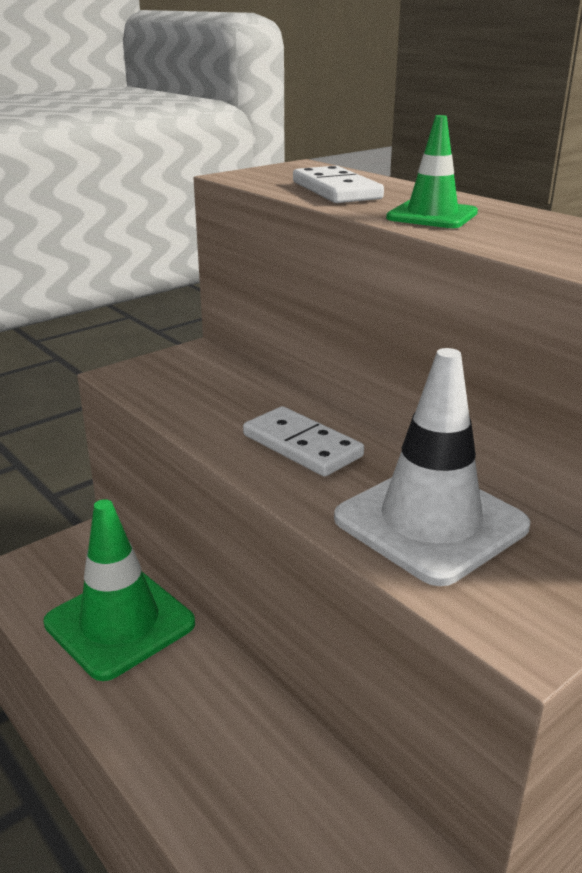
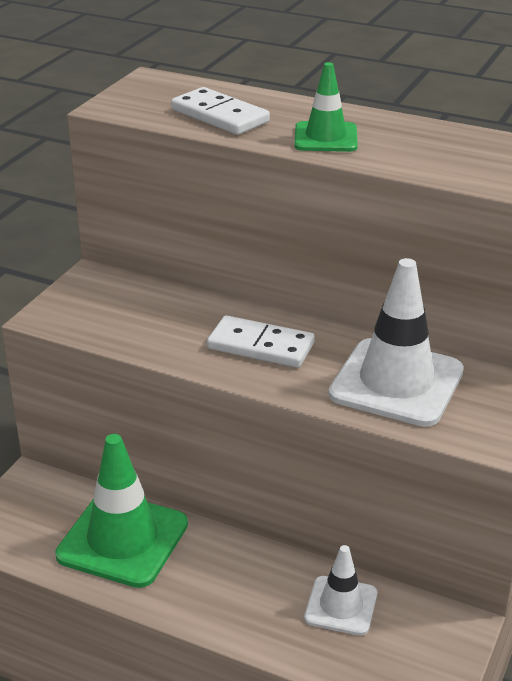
camera: 25 degrees left, 5 degrees up
none -> white traffic cone [304,545,377,636]

